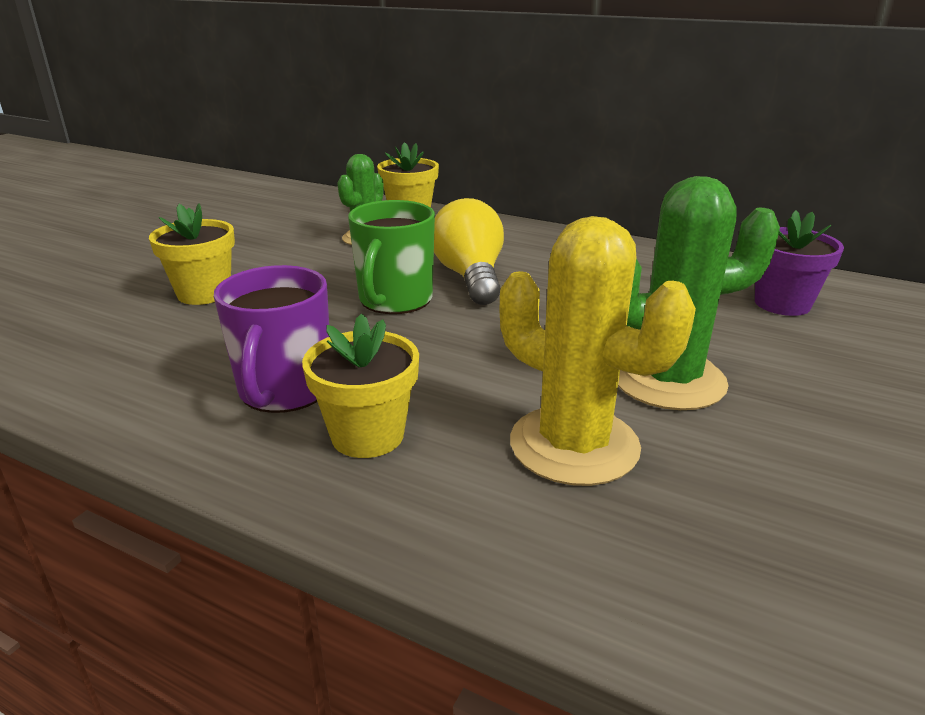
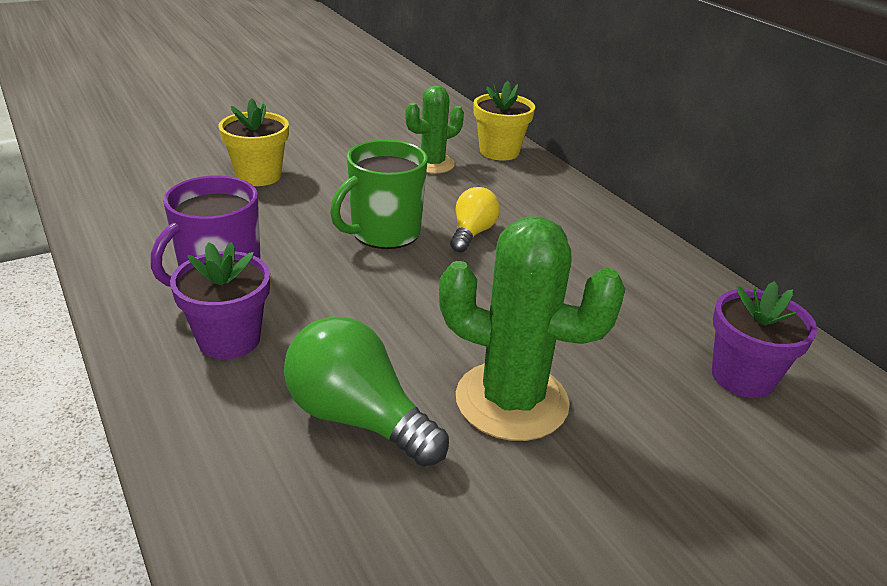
camera: 30 degrees right, 5 degrees up
yellow flower pot [302,313,419,458] -> purple flower pot [170,242,270,359]
yellow light bulb [434,198,504,305] -> yellow light bulb [450,187,500,252], size x0.61
yellow cactus [500,216,696,486] -> green light bulb [284,317,449,467]

